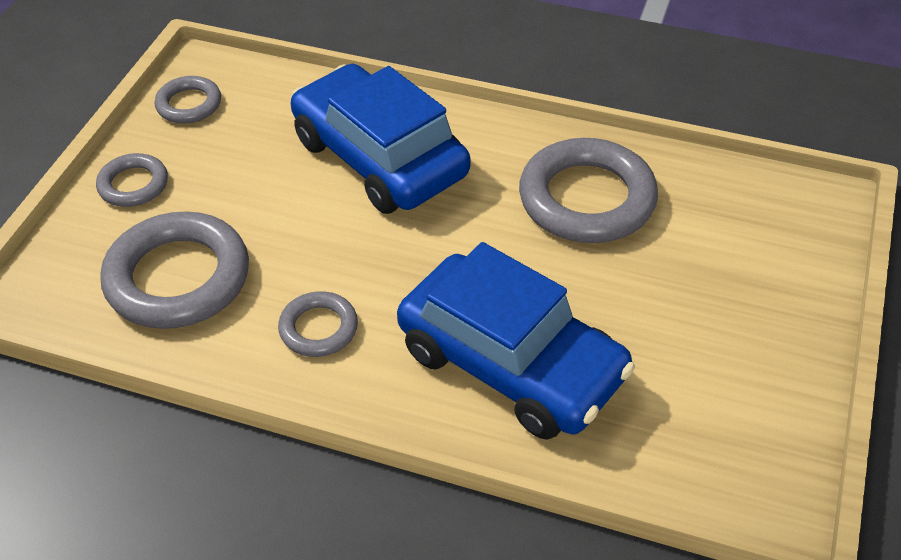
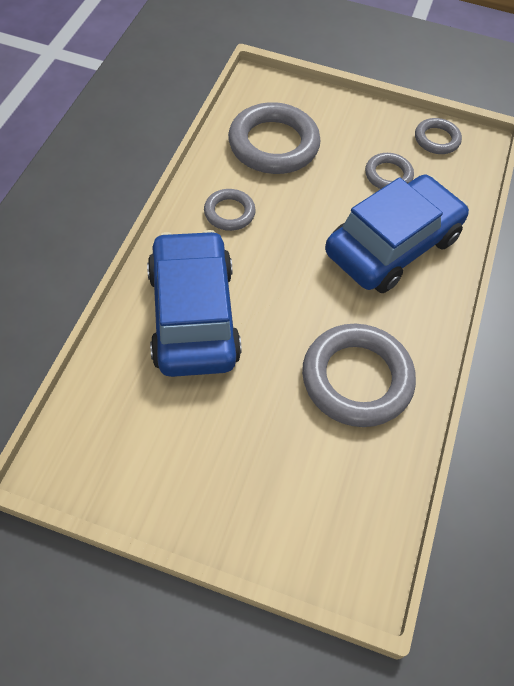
camera: 85 degrees right, 10 degrees up
grey ring [96,153,168,207] -> grey ring moved to [365,153,414,189]
blue car [397,242,635,440] -> blue car turned 135 degrees clockwise [147,230,242,377]

